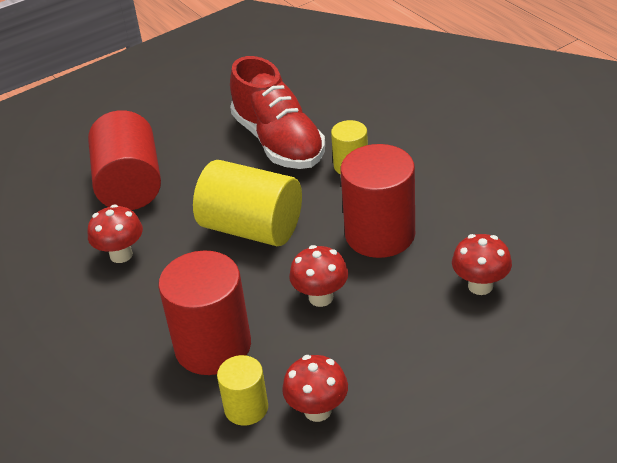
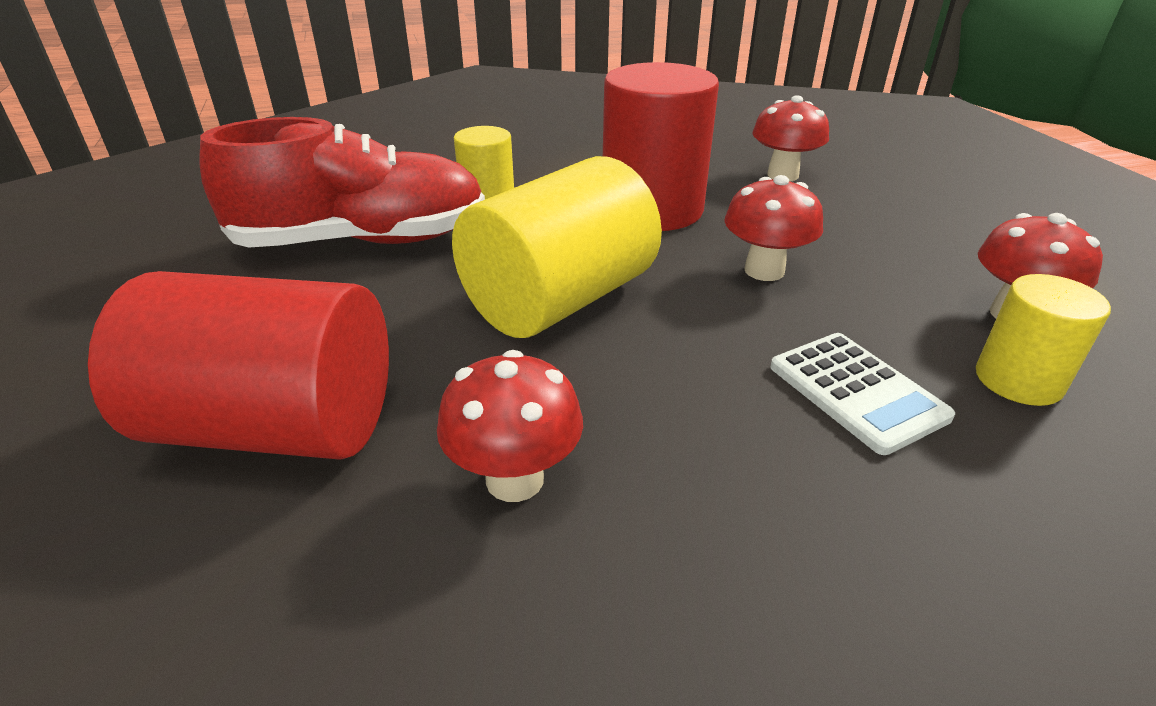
camera: 75 degrees left, 5 degrees down
red cylinder [158,251,251,375] -> white calculator [770,333,955,455]

